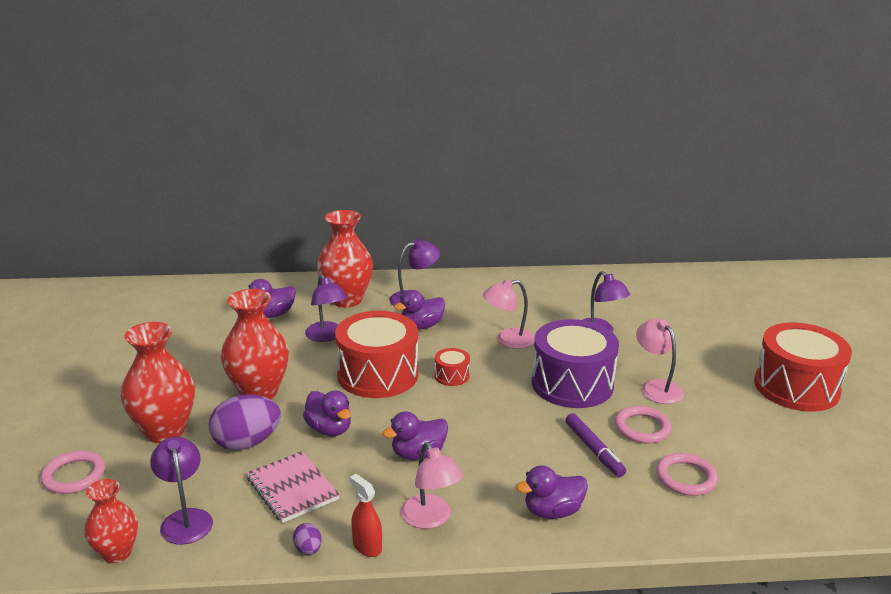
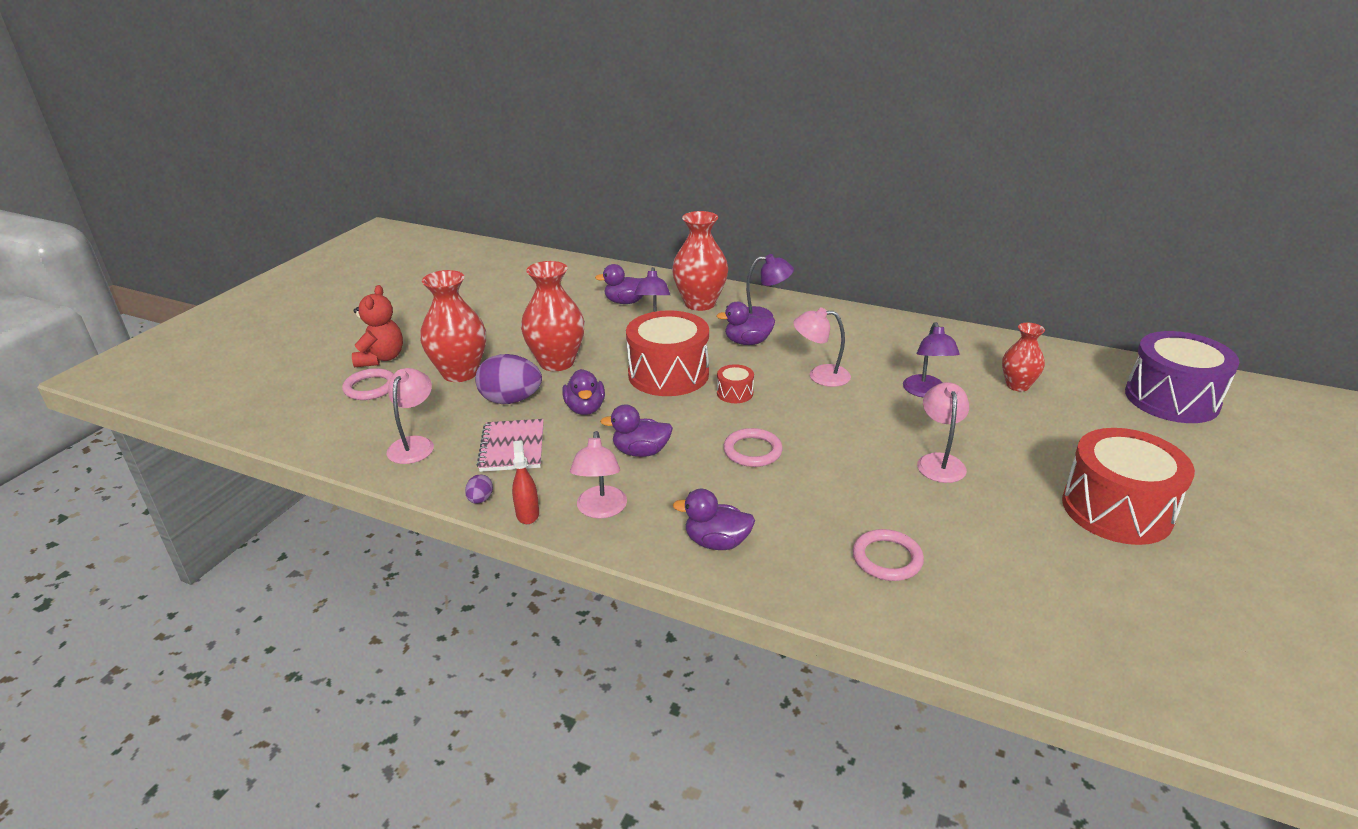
camera: 30 degrees right, 5 degrees up
red vase [84,479,138,563] -> red vase moved to [1002,323,1045,392]
purple lamp [150,436,213,545] -> pink lamp [387,368,434,464]
purple drum [532,319,619,408] -> purple drum moved to [1125,331,1239,423]
purple marker [565,413,626,477] -> none
pink ring [615,406,671,443] -> pink ring moved to [723,428,783,467]
none -> red teddy bear [352,285,403,367]

